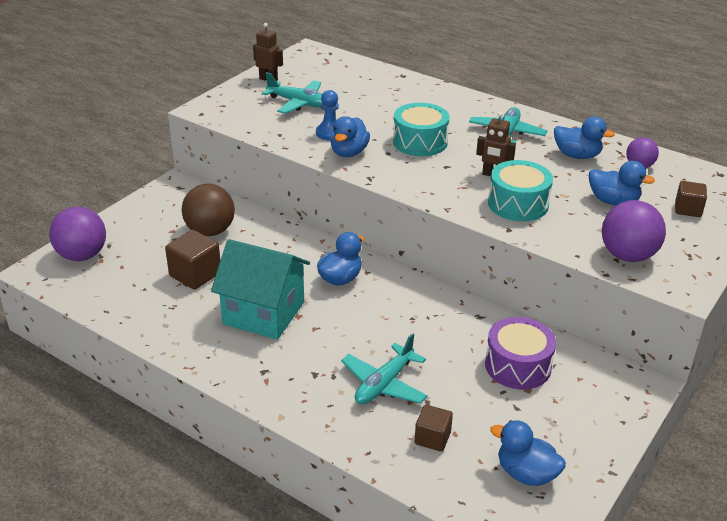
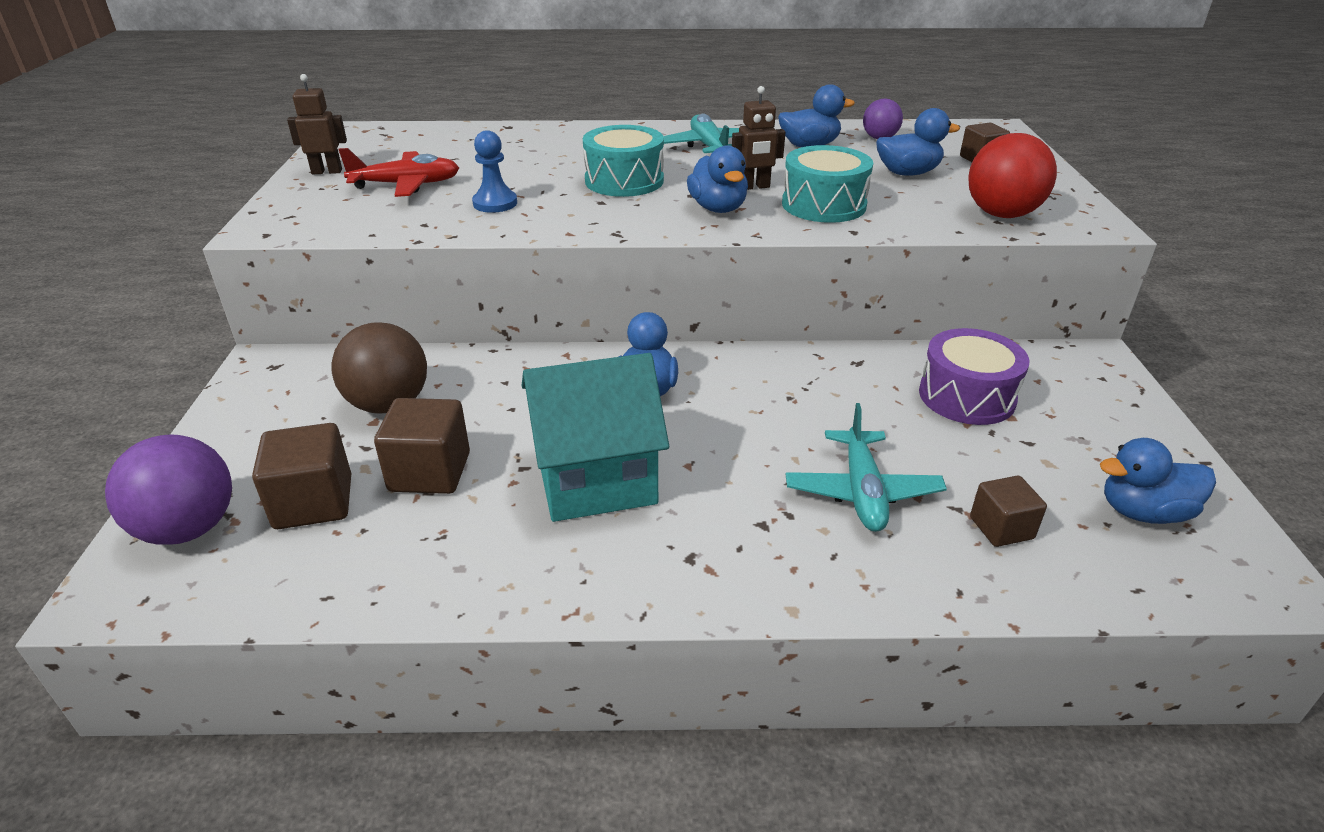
camera: 35 degrees left, 0 degrees up
turquoise plane [262,72,322,114] -> red plane [338,148,459,197]
blue duck [330,116,370,157] -> blue duck moved to [687,145,748,213]
purple ball [602,200,666,262] -> red ball [968,133,1057,218]
none -> brown cube [252,423,351,529]

